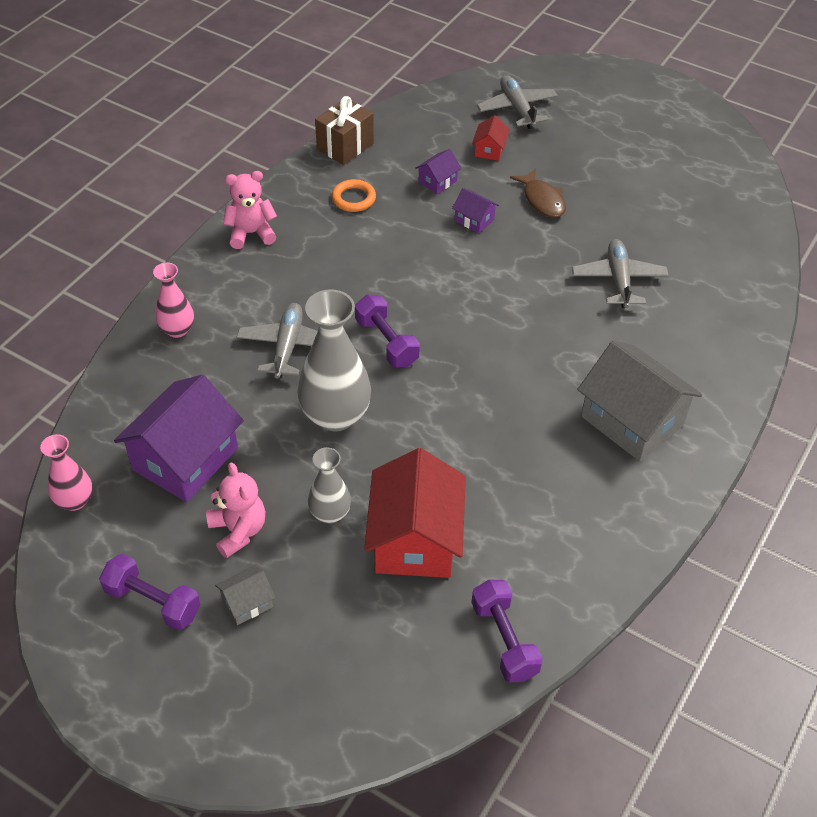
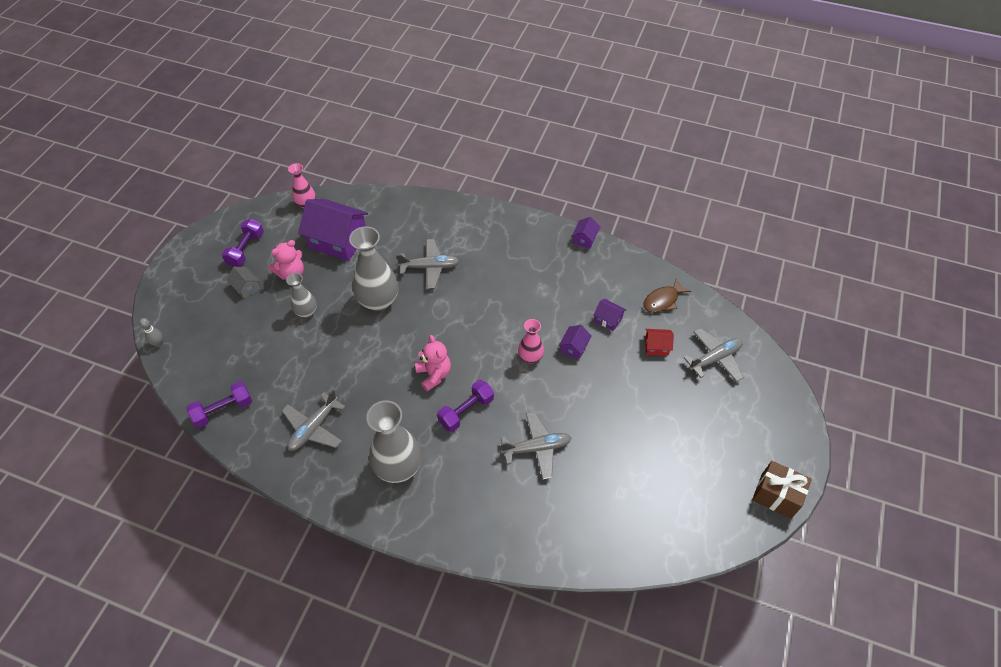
camera: 80 degrees right, 5 degrees up
pink vase [153,262,194,338] -> pink vase moved to [518,319,544,363]
pink teddy bear [223,171,277,249] -> pink teddy bear moved to [415,335,451,392]
brown gift [315,96,374,165] -> brown gift moved to [752,461,812,519]
orange ring [332,179,376,212] -> none
purple dumbbell [355,294,420,367] -> purple dumbbell moved to [437,380,494,432]
red house [364,448,466,578] -> none
brown fish [510,168,566,218] -> brown fish moved to [643,278,691,313]
grey house [577,341,702,462] -> grey vase [366,400,422,483]
none -> grey bowling pin [139,318,163,347]
none -> grey plane [282,390,345,451]
none -> purple house [572,217,600,249]

